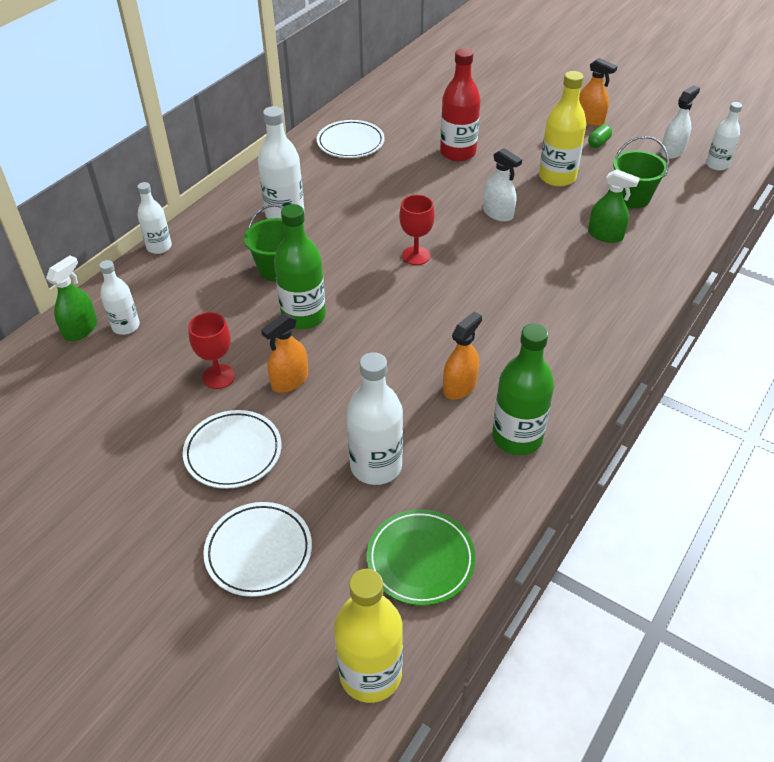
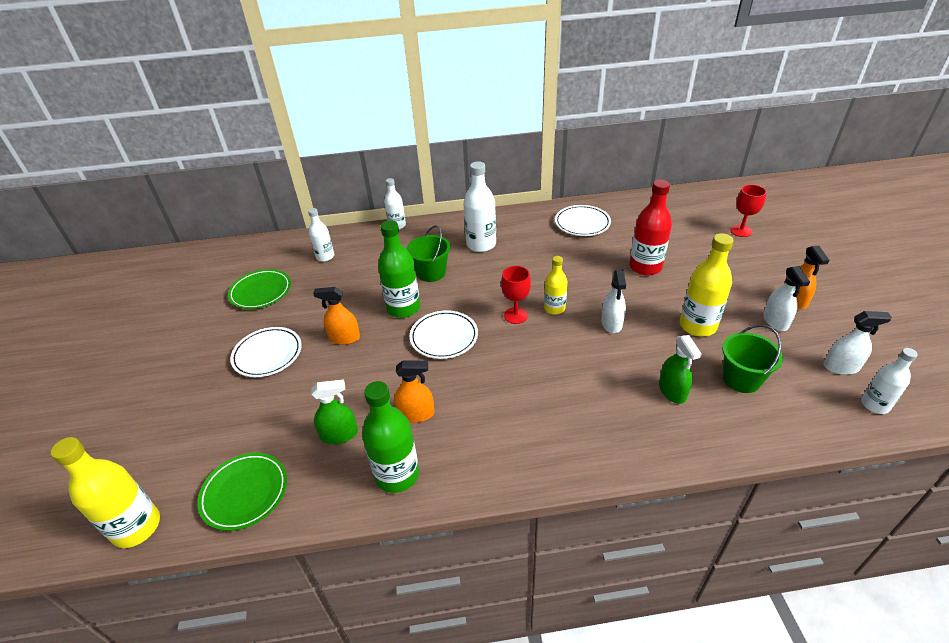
camera: 50 degrees right, 5 degrees down
green spray bottle [46,255,97,341] -> green spray bottle moved to [312,380,358,444]
red goblet [188,312,235,389] -> red goblet moved to [730,185,767,237]
white plate [203,502,312,597] -> white plate moved to [410,310,478,359]
white bottle [347,352,403,485] -> none
green capsule [588,124,612,148] -> white spray bottle [763,266,810,331]
none -> green plate [228,269,291,309]
none -> yellow bottle [544,256,568,315]

